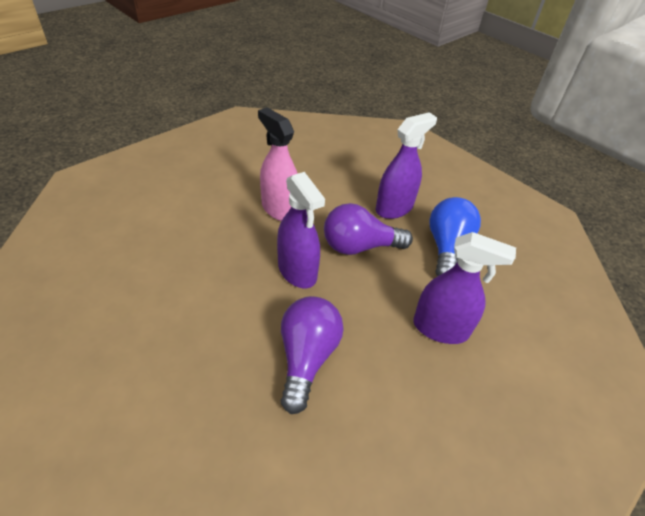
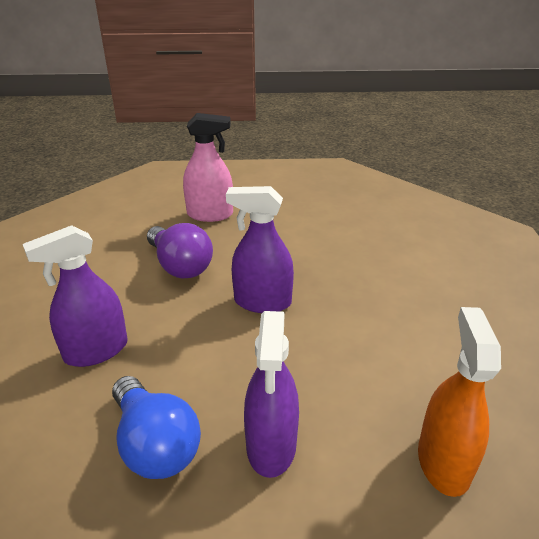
camera: 135 degrees right, 10 degrees down
pink spray bottle [258,107,298,221] -> pink spray bottle moved to [183,113,233,222]
purple light bulb [324,203,413,255] -> none
none -> orange spray bottle [418,307,501,497]

